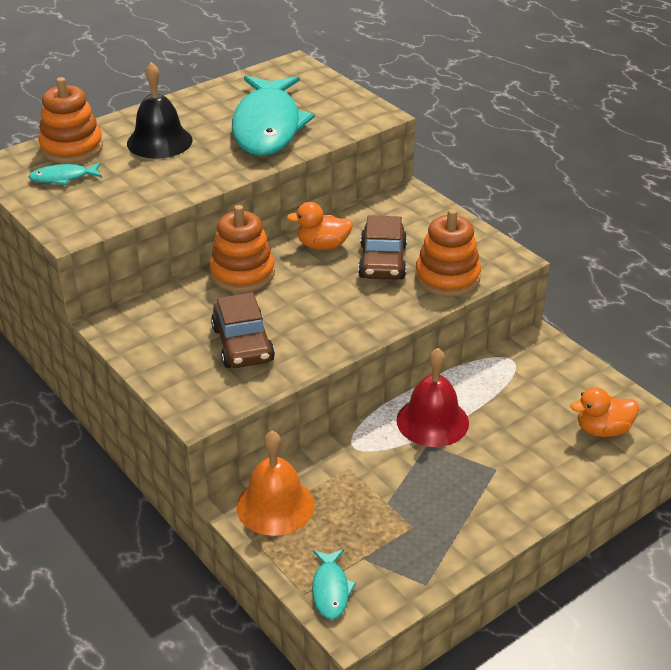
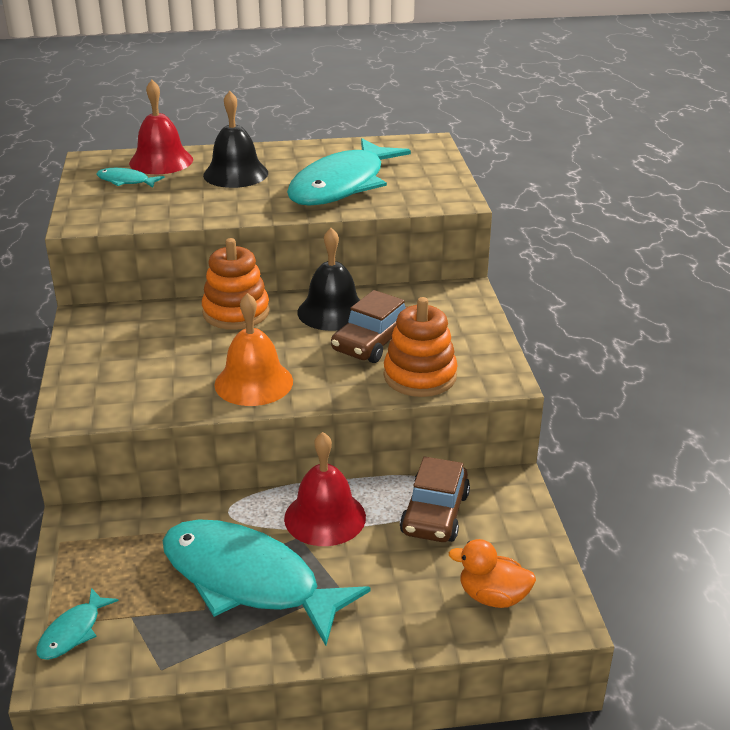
camera: 30 degrees right, 5 degrees down
orange stacking toy [38,77,103,163] -> red bell [129,80,193,174]
brown car [211,292,275,368] -> brown car moved to [400,456,470,542]
orange bell [236,431,315,536] -> orange bell moved to [215,293,293,406]
orange duck [287,202,353,250] -> black bell [297,228,360,331]
none -> turquoise fish [162,519,371,646]

